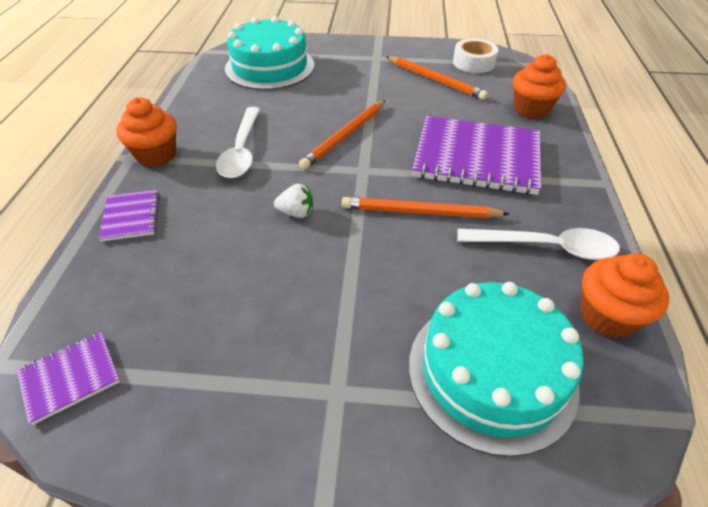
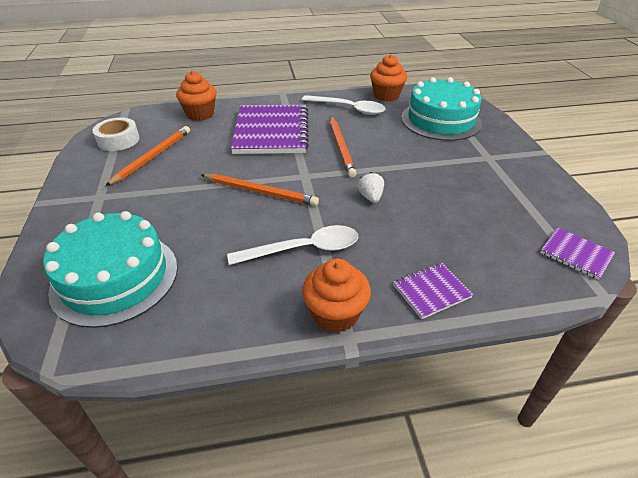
camera: 105 degrees left, 5 degrees down
white spoon [457,228,620,260] -> white spoon turned 120 degrees clockwise [302,95,386,115]

